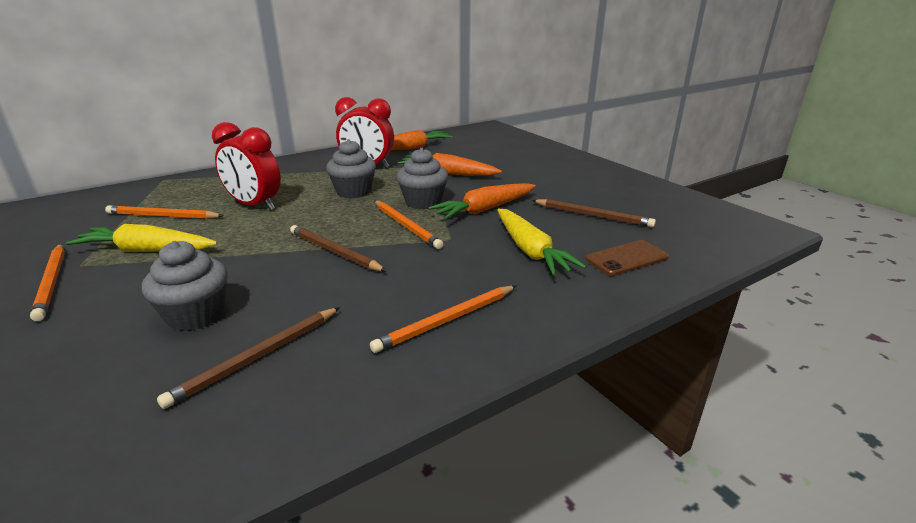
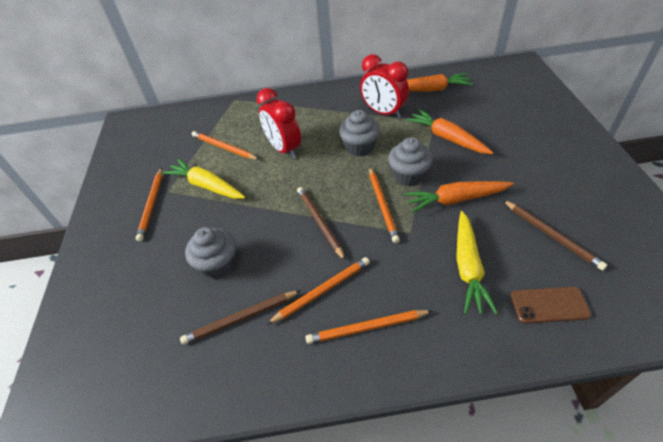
camera: 30 degrees right, 20 degrees up
none -> orange pencil [267,257,370,324]

